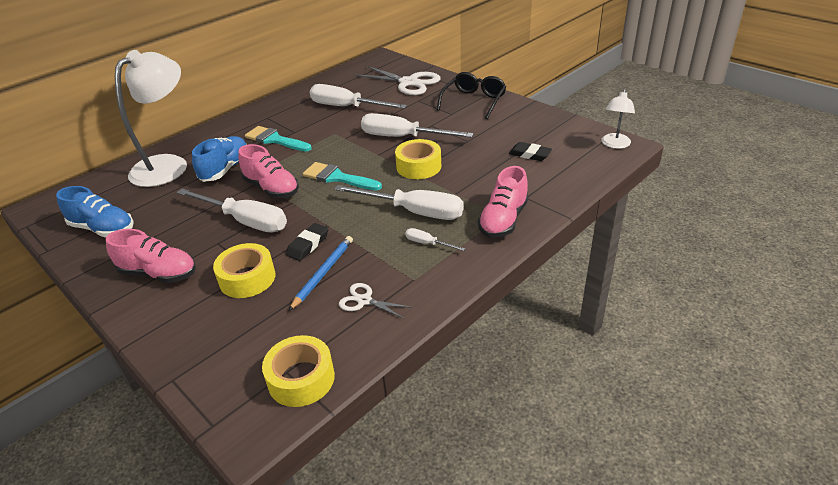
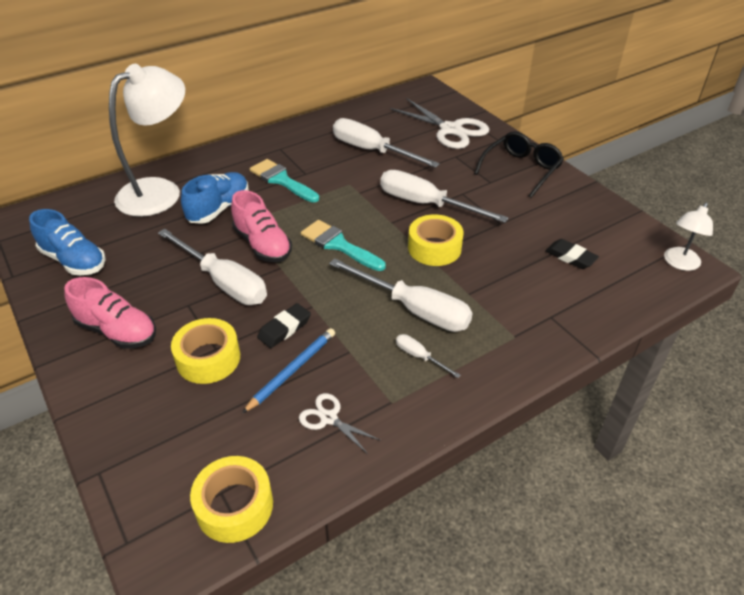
camera: 10 degrees right, 5 degrees up
pink shoe [478,166,528,238] -> none

